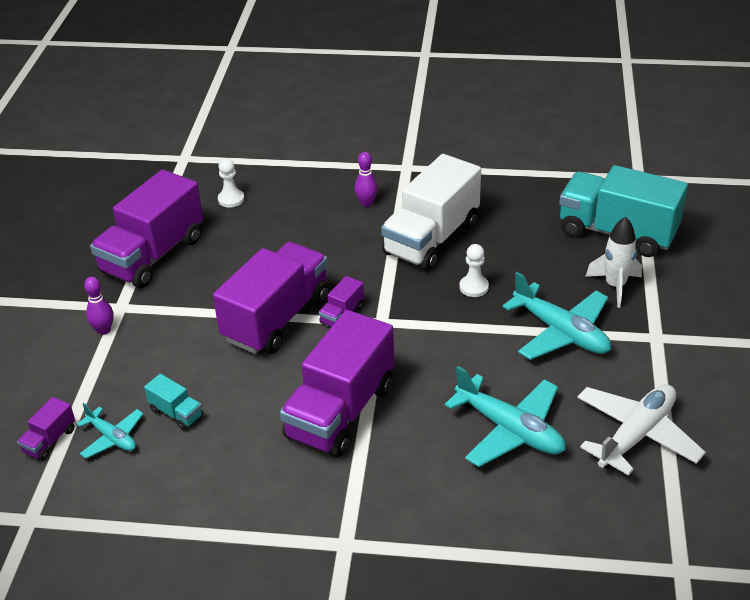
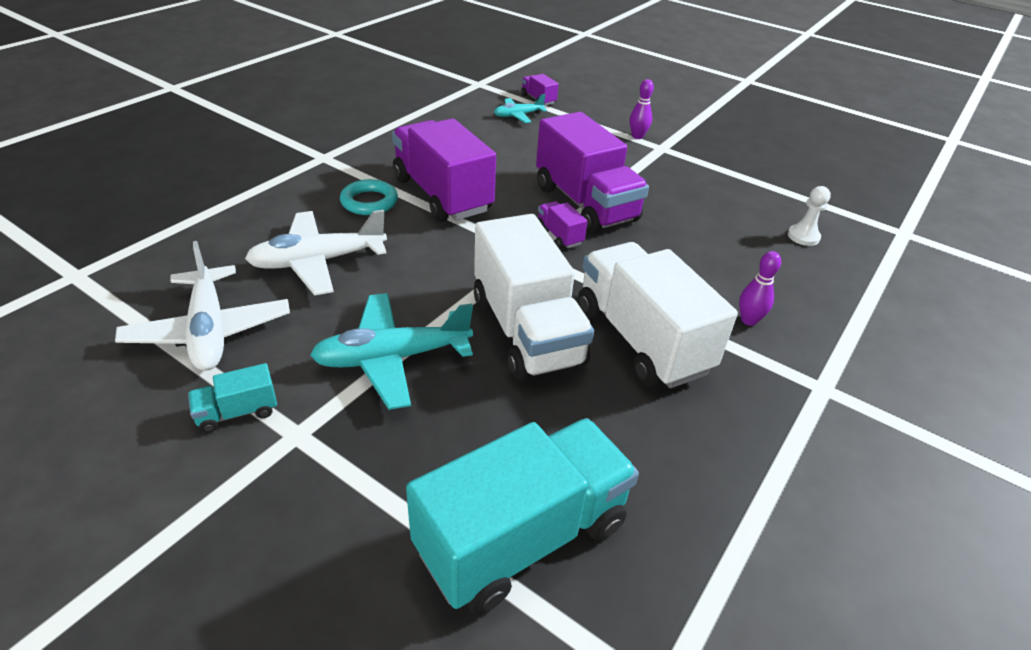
camera: 115 degrees right, 0 degrees up
purple truck [90,170,203,288] -> none
turquoise truck [144,374,203,430] -> turquoise truck moved to [188,363,277,433]
turquoise plane [445,366,566,467] -> white plane [245,210,387,296]
white pawn [459,244,489,297] -> white truck [474,214,594,381]
white rocket [585,217,642,308] -> none
none -> turquoise ring [340,179,398,215]

